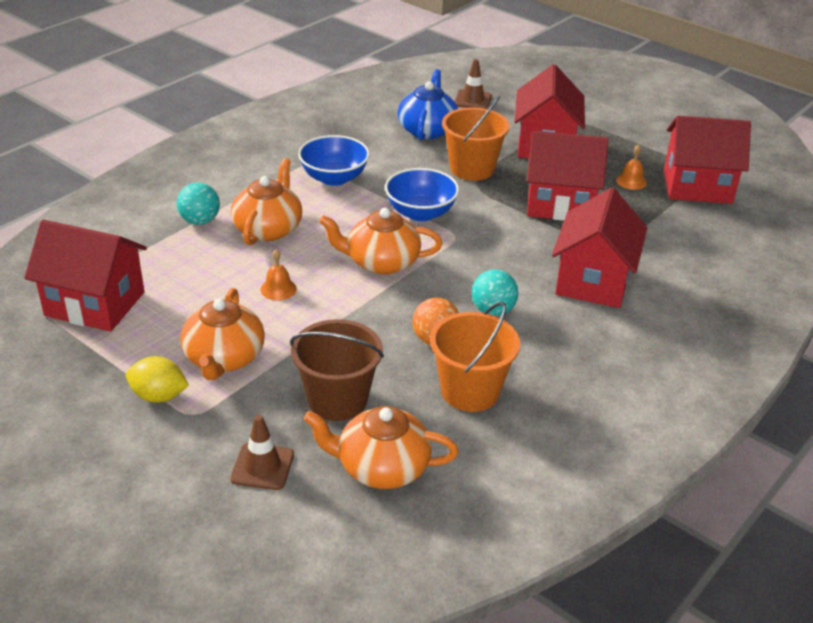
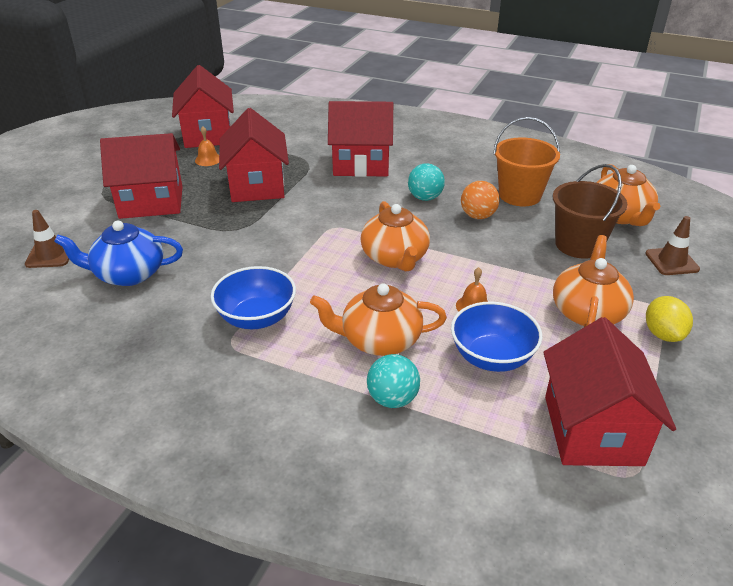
camera: 105 degrees left, 0 degrees up
orange teapot [180,288,265,380] -> orange teapot turned 60 degrees counterclockwise [553,235,634,327]
blue bowl [385,168,459,221] -> blue bowl moved to [451,302,543,372]
orange bucket [442,96,510,181] -> none

